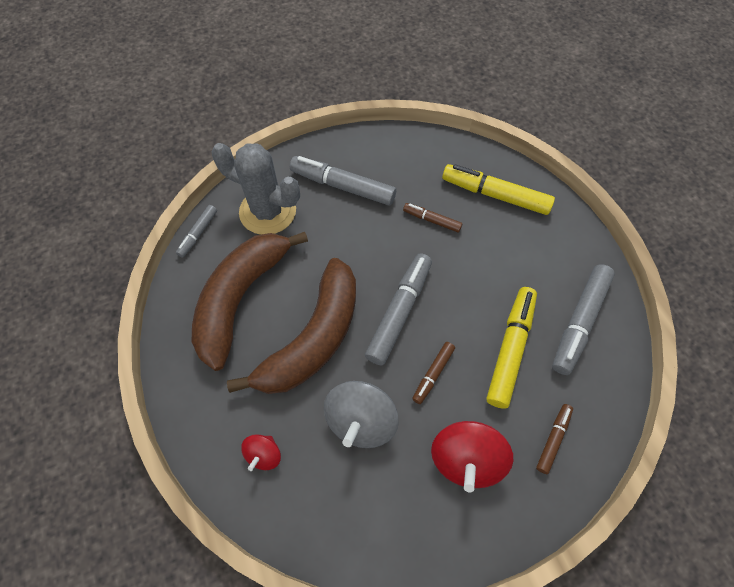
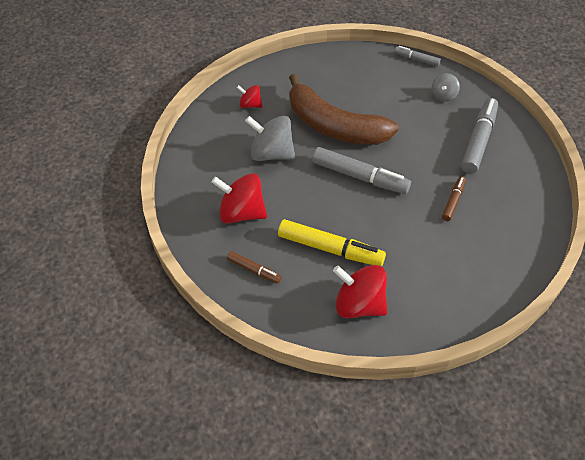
camera: 90 degrees right, 10 degrees down
brown banana [192,232,308,371] -> none
grey cactus [212,143,300,235] -> grey spinning top [432,73,460,102]
brown marker [412,342,455,404] -> none
yellow marker [442,164,555,215] -> none
grey marker [552,264,615,375] -> red spinning top [333,265,387,318]

